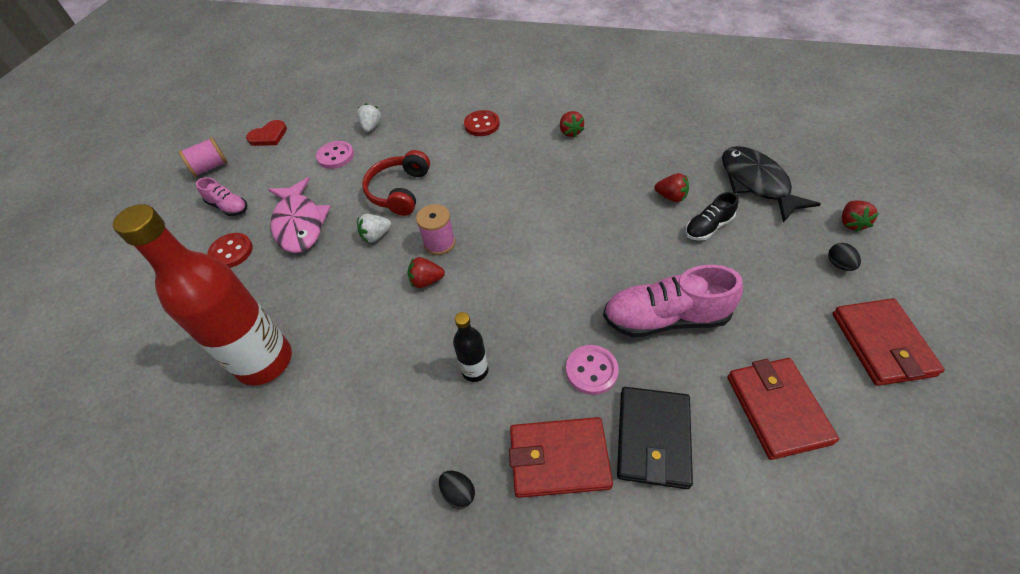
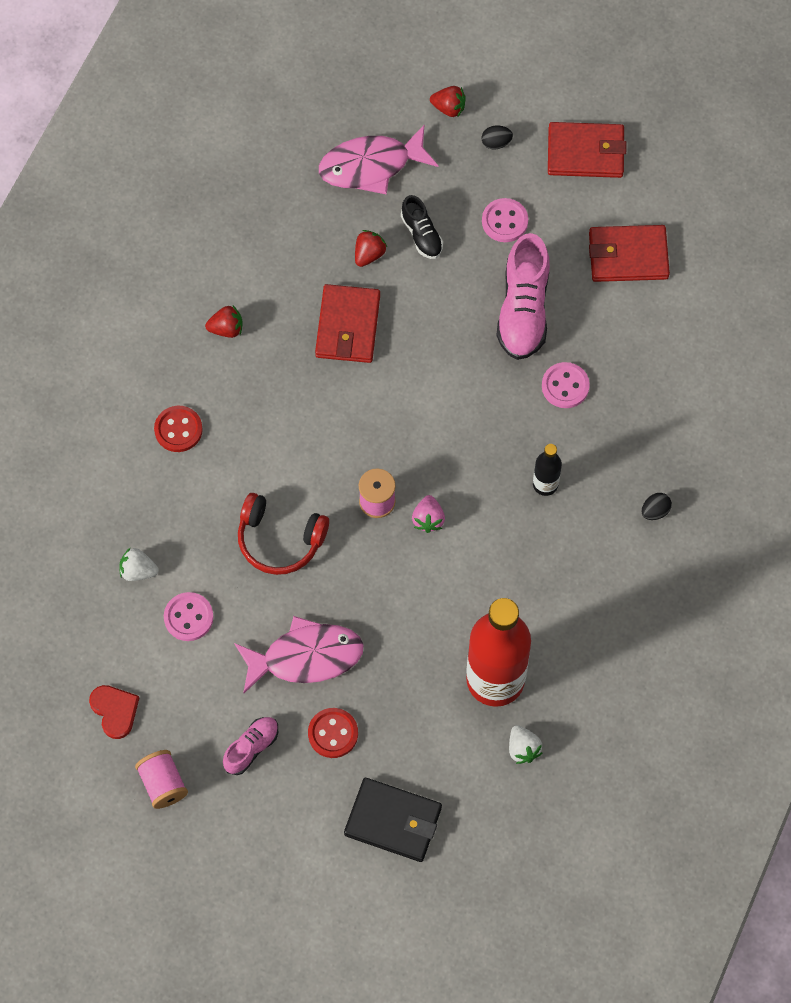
camera: 85 degrees left, 15 degrees up
white strawberry [357,214,391,243] -> white strawberry moved to [509,725,542,764]
red strawberry [408,257,445,288] -> pink strawberry [412,495,445,533]
red wallet [509,417,613,498] -> red wallet moved to [315,284,380,363]
black wallet [617,387,693,489] -> black wallet moved to [344,778,442,862]
black fish [722,146,821,223] -> pink fish [319,125,438,195]
none -> pink button [482,198,528,242]

